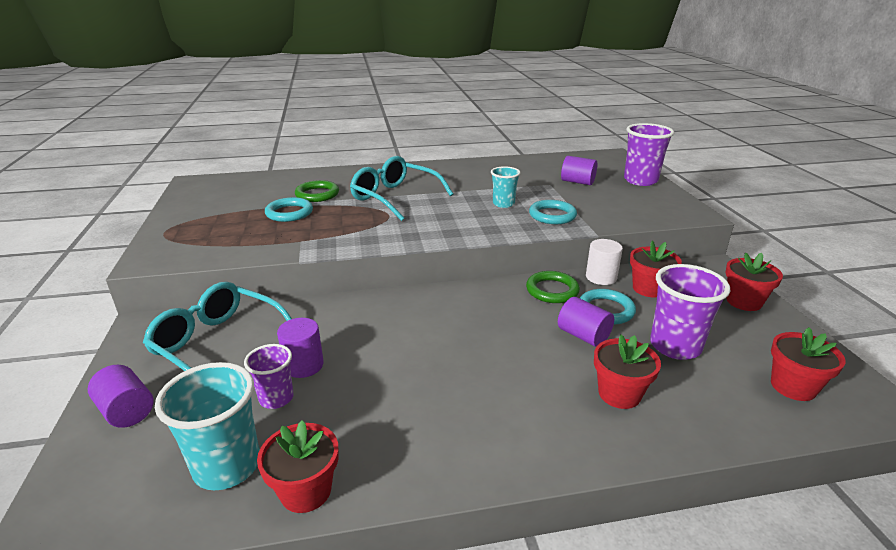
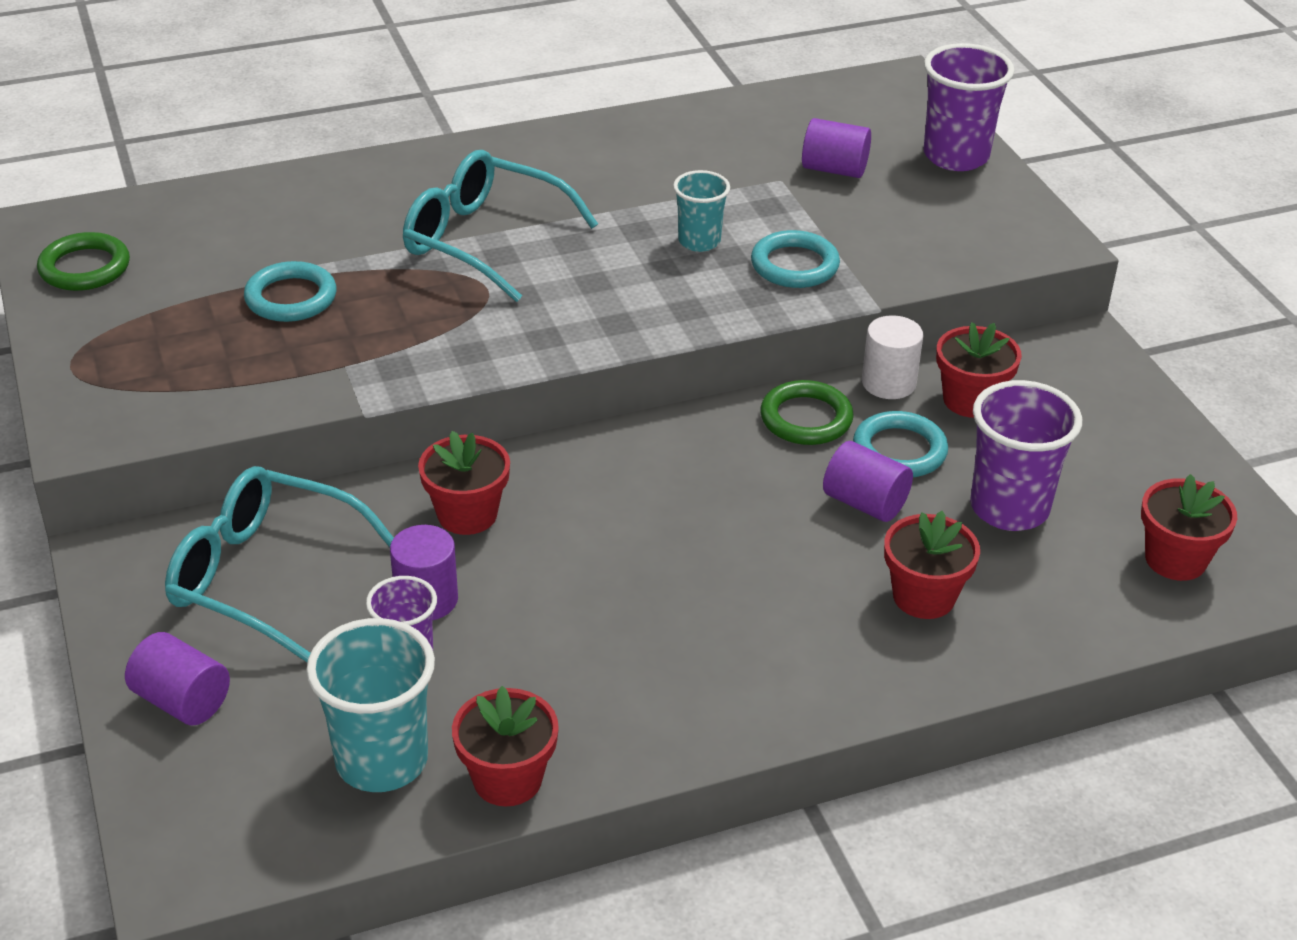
camera: 10 degrees left, 10 degrees up
green ring [295,180,339,202] -> green ring moved to [37,232,130,291]
red flower pot [726,253,783,311] -> red flower pot moved to [418,431,510,535]

